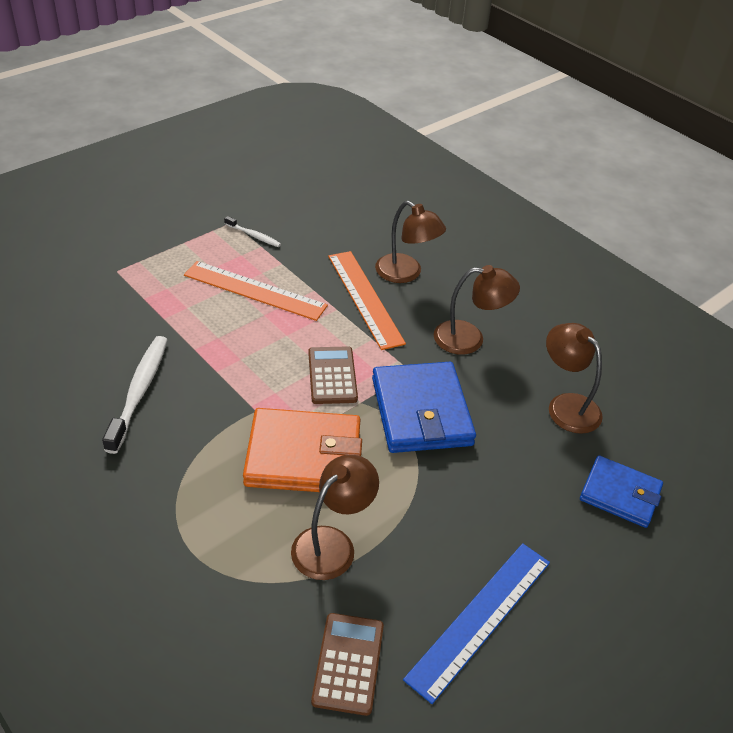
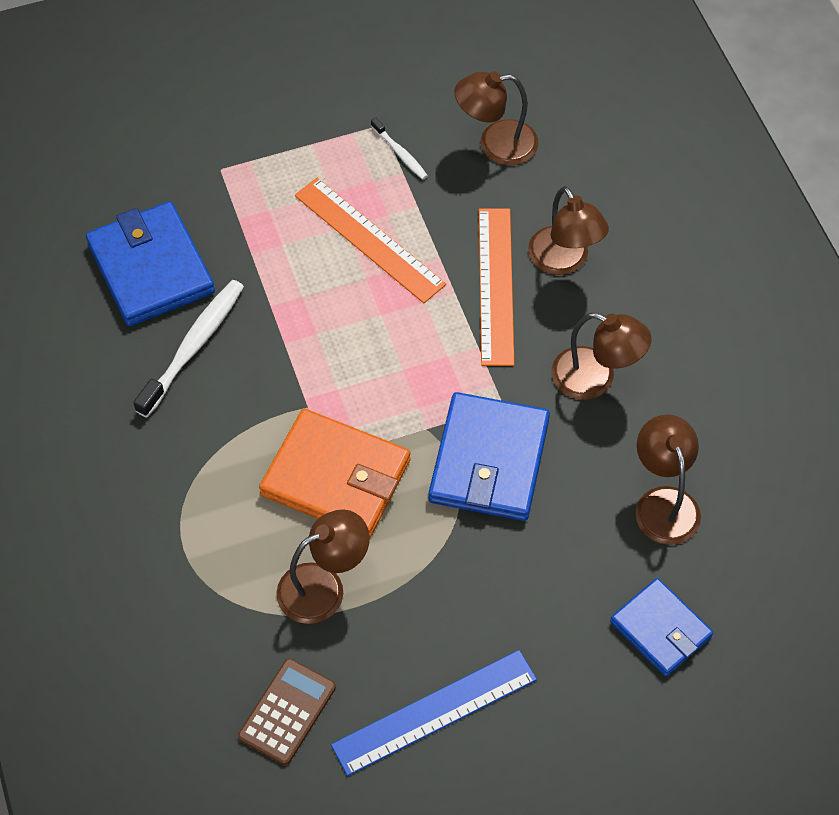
camera: 25 degrees right, 15 degrees up
brown calculator [308,346,358,404] -> none
none -> blue wallet [86,201,215,326]
none -> brown lamp [454,71,538,165]

